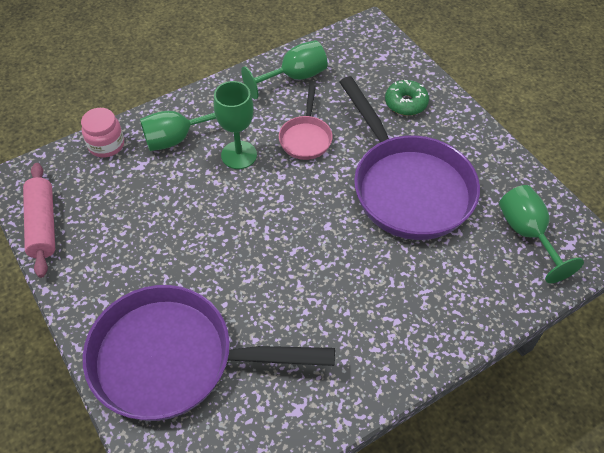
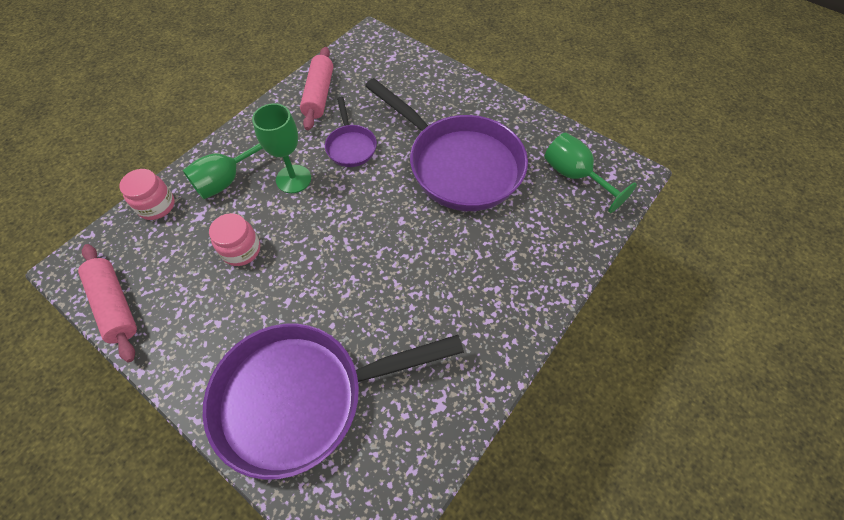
camera: 20 degrees left, 5 degrees up
green goblet [241,40,328,99] -> pink rolling pin [300,47,333,130]
pink pan [279,86,333,160] -> purple pan [325,97,377,167]
green donut [385,80,429,116] -> none
none -> pink jar [209,213,260,266]

